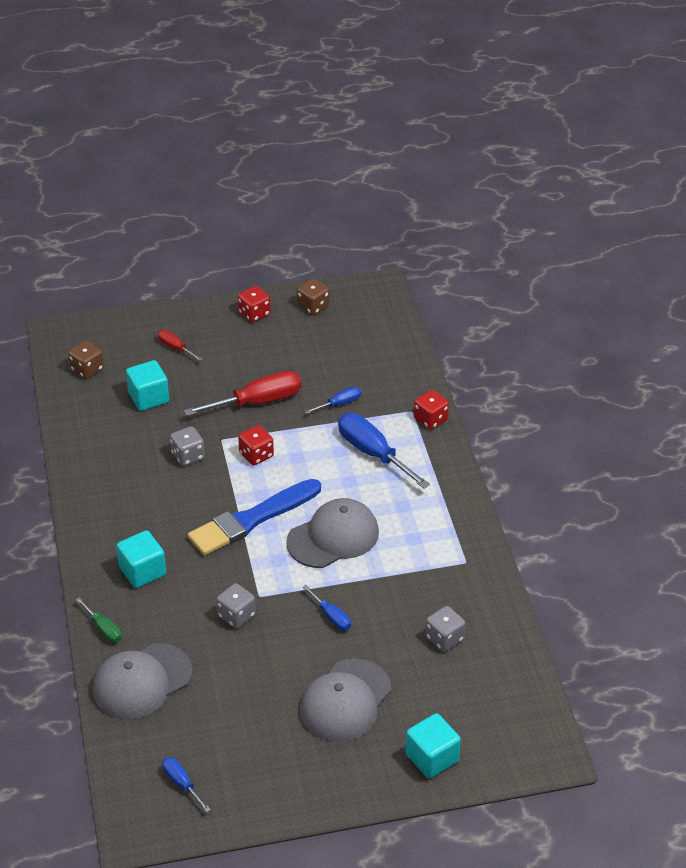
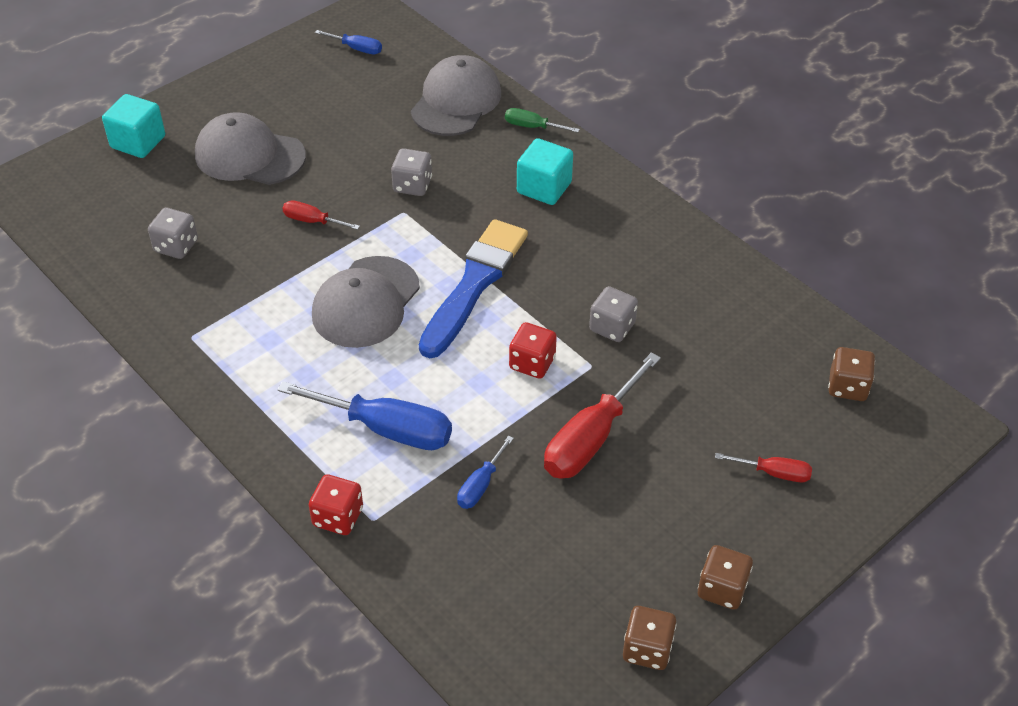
camera: 150 degrees right, 5 degrees up
turquoise cube [126,360,169,411] -> none
red dice [238,286,270,323] -> brown dice [698,545,753,610]
grey cap [300,658,391,742] -> grey cap turned 75 degrees counterclockwise [195,112,306,185]
blue screwdriver [303,585,351,631] -> red screwdriver [282,201,360,230]

